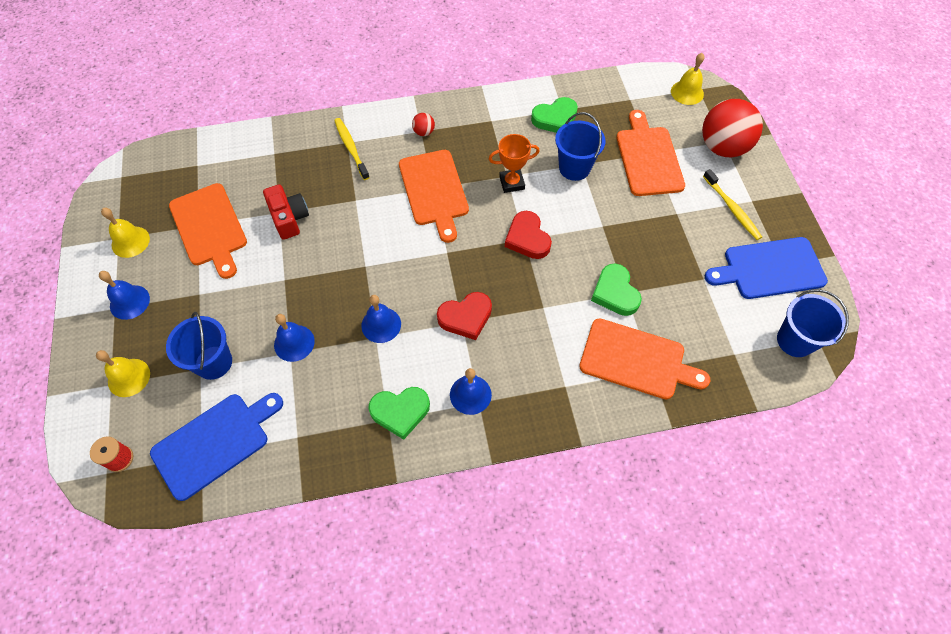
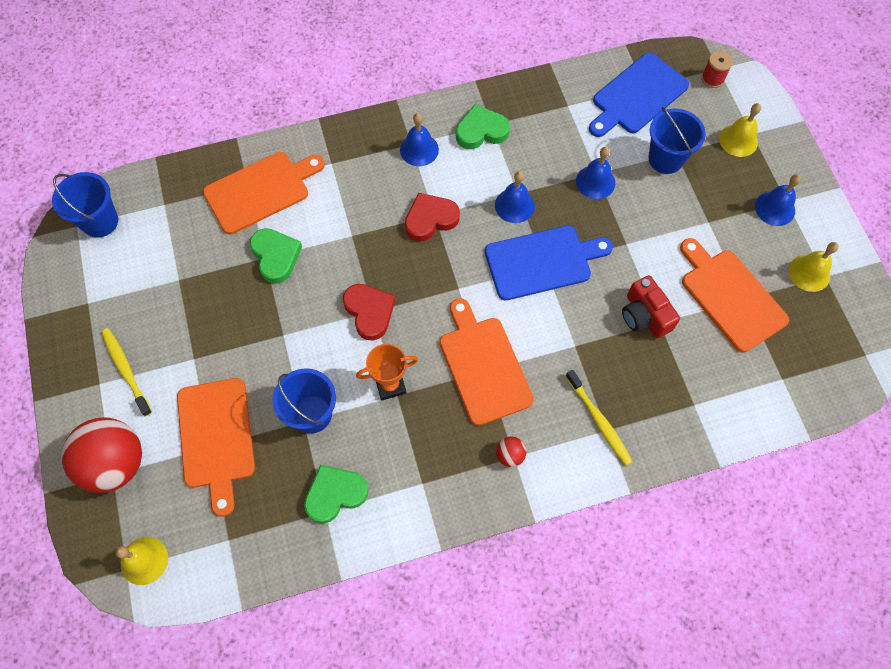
camera: 175 degrees right, 5 degrees up
orange cutting board [579,318,710,399] -> orange cutting board turned 135 degrees clockwise [203,152,325,234]
blue cutting board [705,237,828,299] -> blue cutting board moved to [485,226,613,300]

